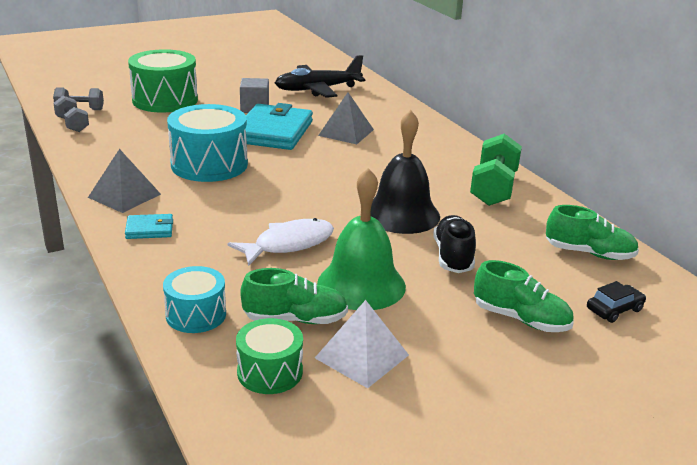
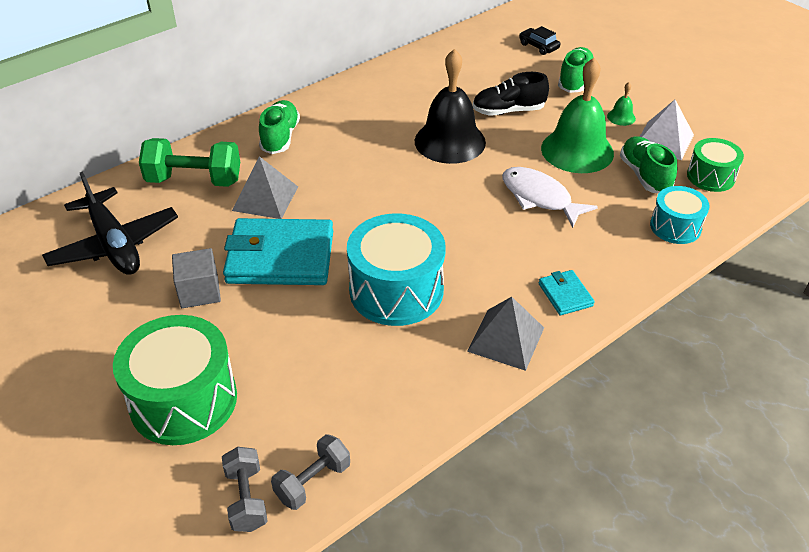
camera: 100 degrees left, 15 degrees up
green dumbbell [470,133,522,206] -> green dumbbell moved to [139,138,240,187]
green shoe [546,205,639,260] -> green shoe moved to [259,100,300,154]
none -> green bell [607,82,636,126]

